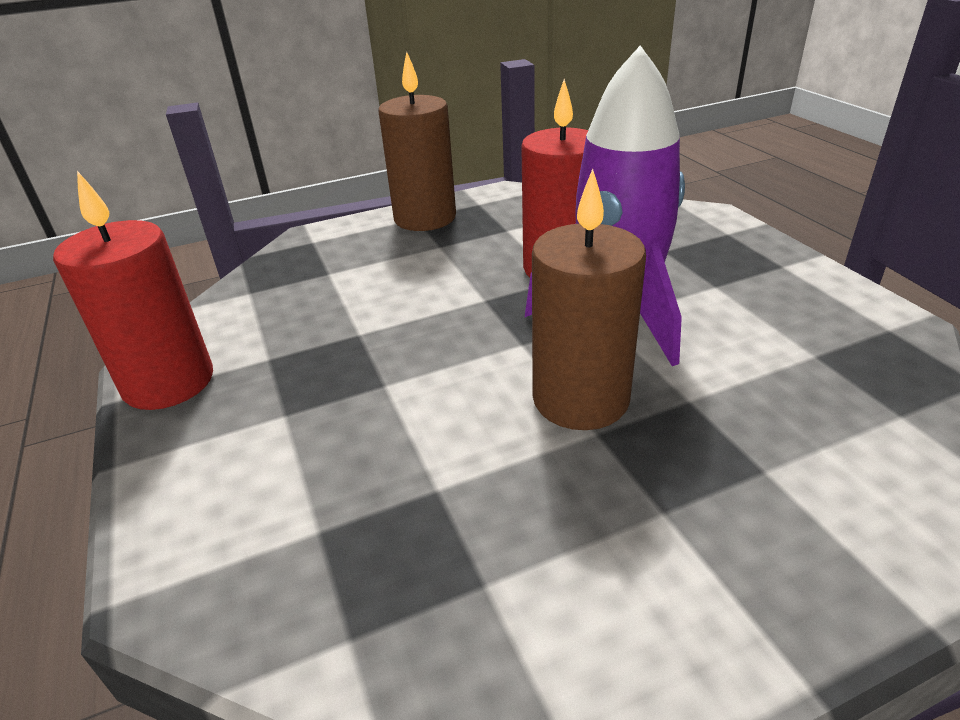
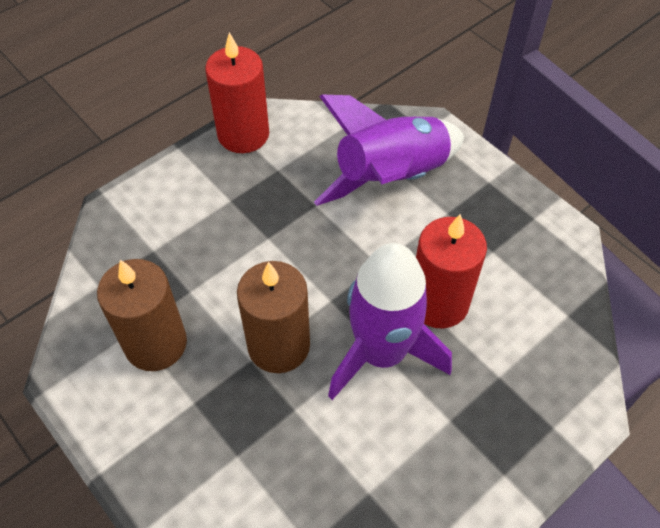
camera: 70 degrees right, 20 degrees up
brown candle [378,52,456,231] -> brown candle moved to [97,259,187,371]
none -> purple rocket [314,95,464,206]

